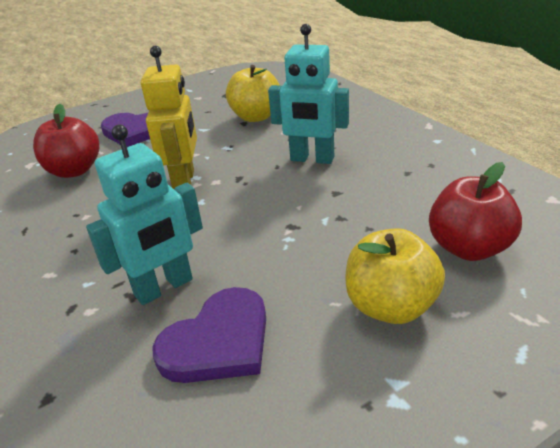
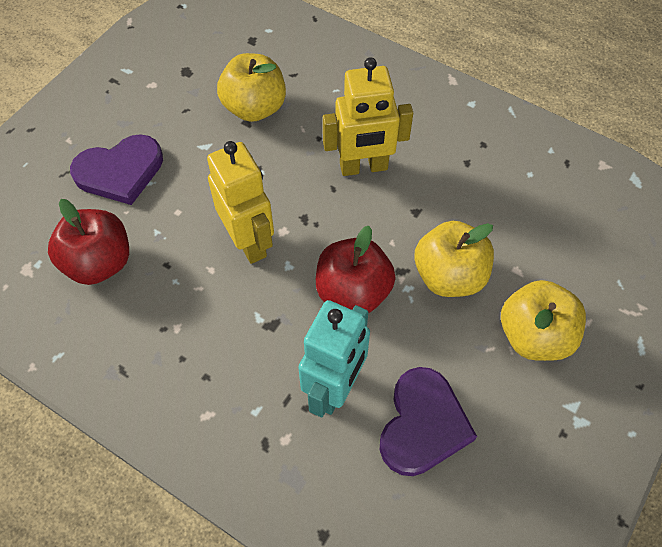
camera: 30 degrees left, 25 degrees up
turquoise robot [268,24,349,164] -> yellow robot [323,57,413,176]
red apple [429,162,522,261] -> red apple moved to [316,226,396,313]
none -> yellow apple [415,221,494,297]

